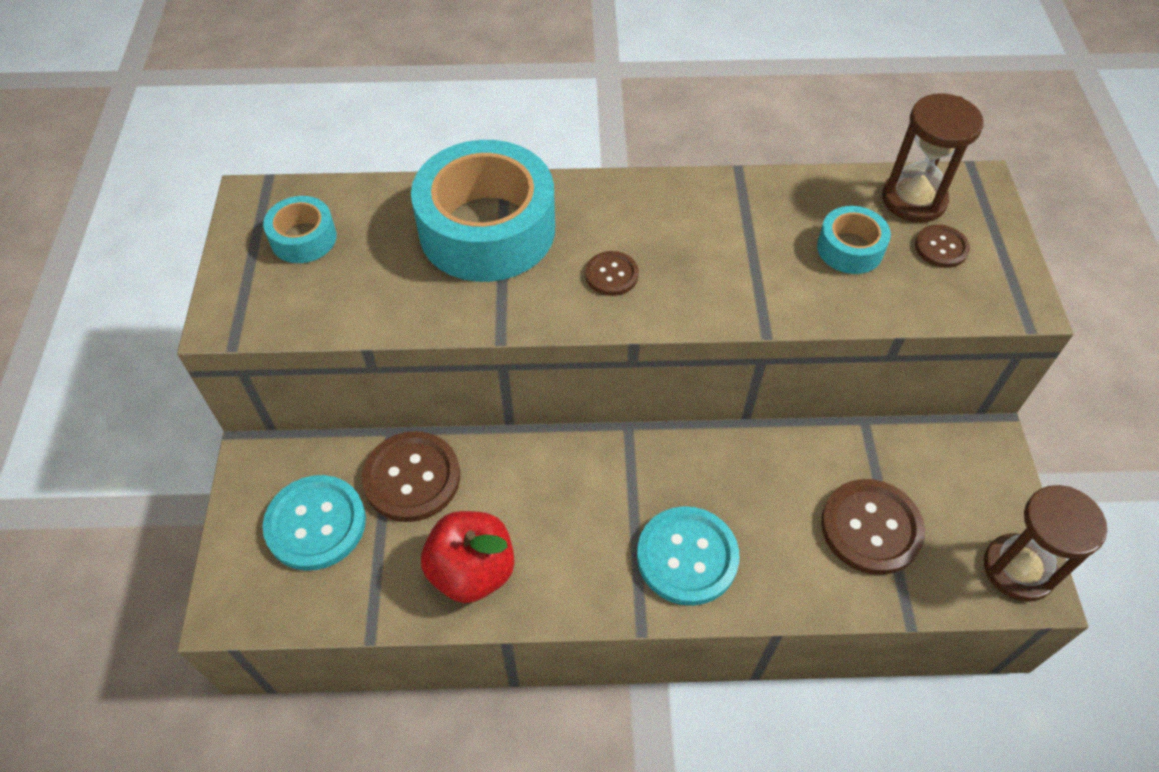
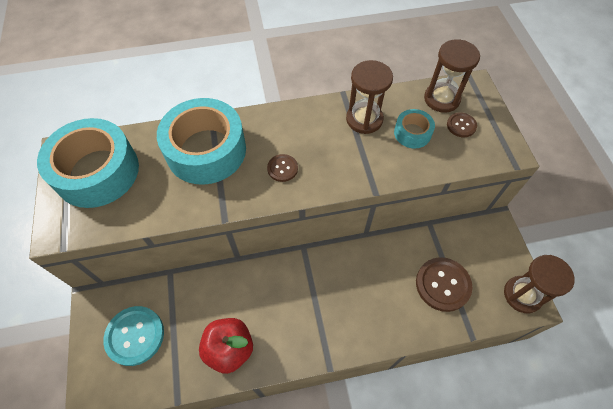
camera: 10 degrees left, 5 degrees up
turquoise tape [263,196,337,263] -> turquoise tape [37,118,139,208], size x2.10
brown button [362,431,460,522] -> none
turquoise button [637,506,739,606] -> none
none -> brown hourglass [346,60,393,134]

